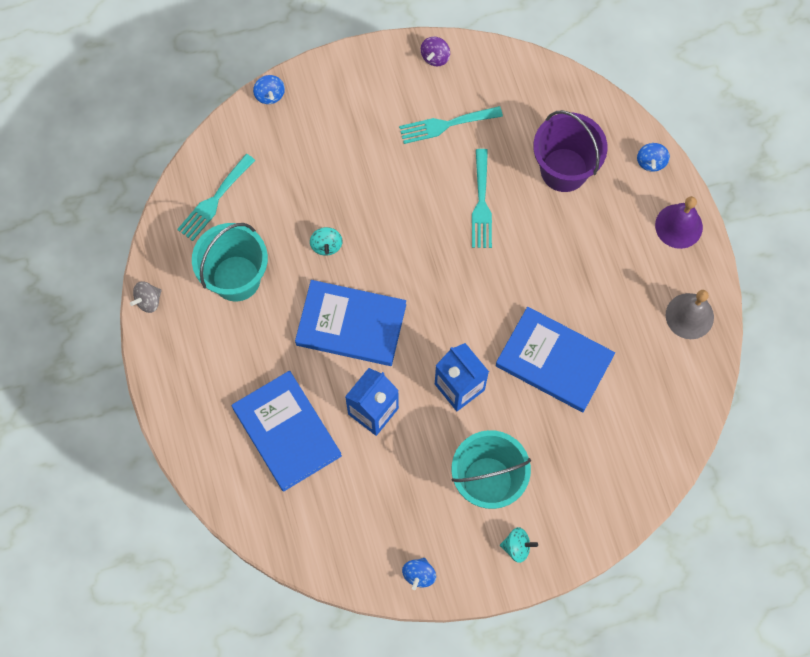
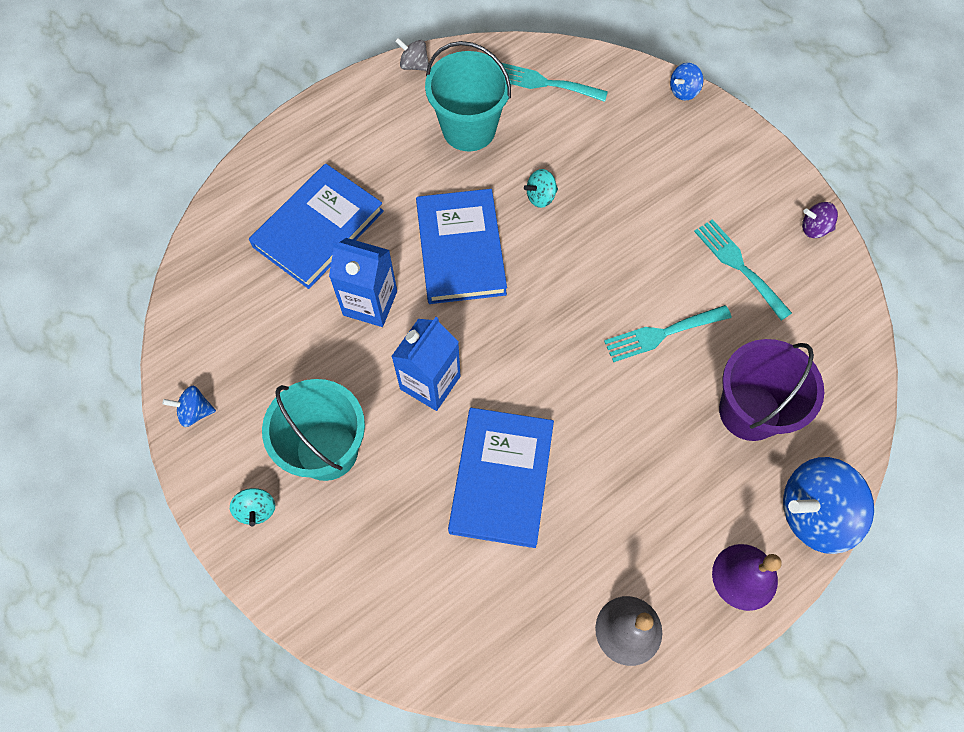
camera: 70 degrees right, 5 degrees down
blue spinning top [637,143,670,172] -> blue spinning top [783,457,874,554], size x2.11

